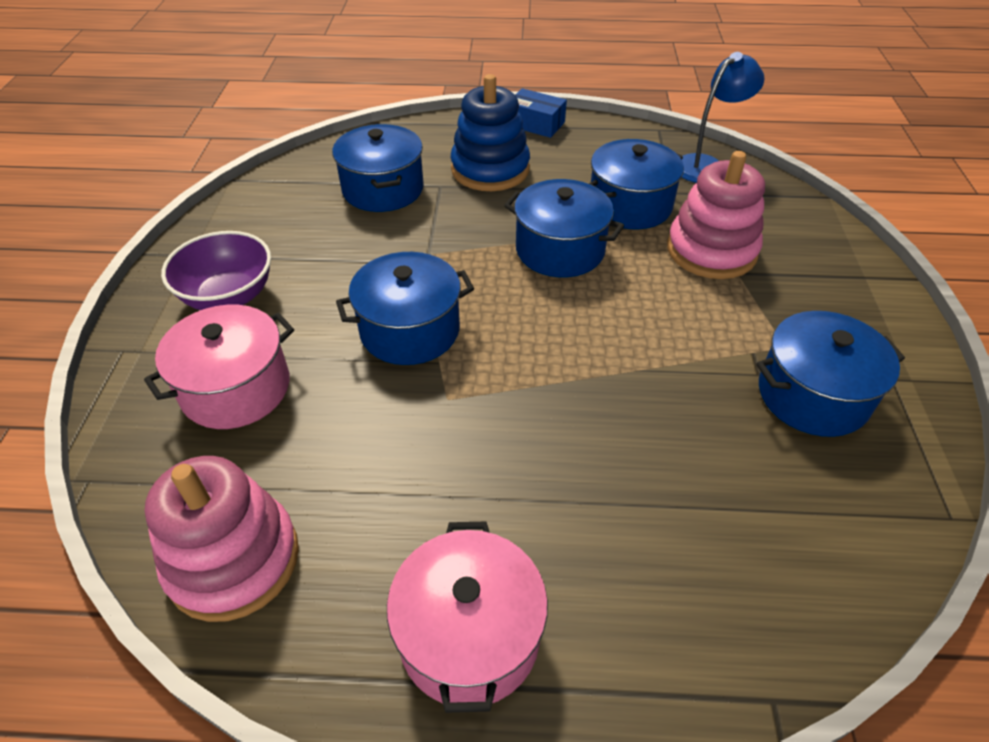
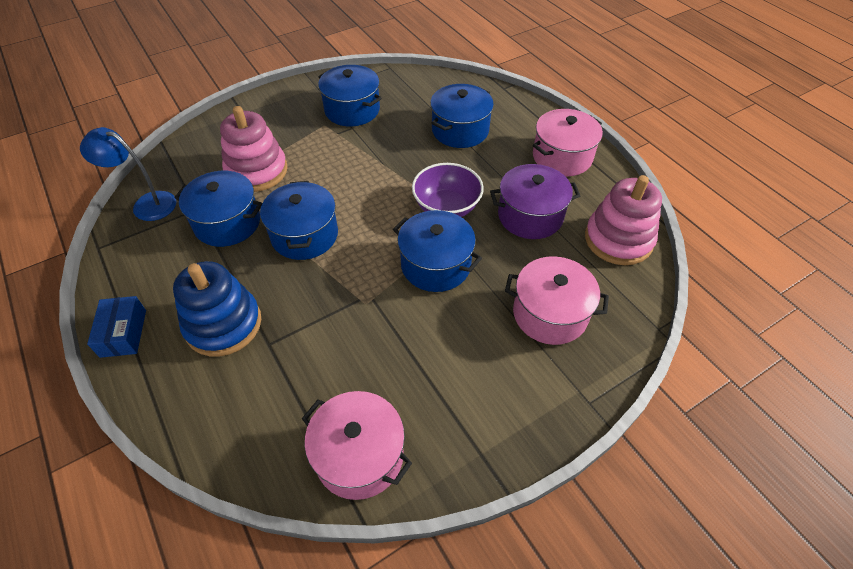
camera: 125 degrees left, 5 degrees up
purple bowl [161,231,271,310] -> purple bowl moved to [412,163,484,217]
blue pot [332,124,424,212] -> blue pot moved to [430,84,494,148]
none -> pink pot [301,391,412,500]
none -> purple pot [490,164,580,239]

